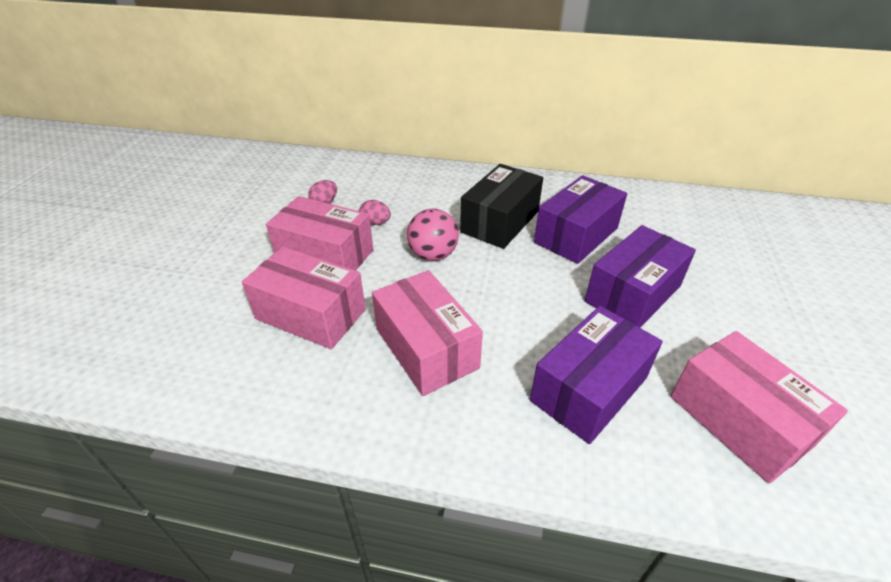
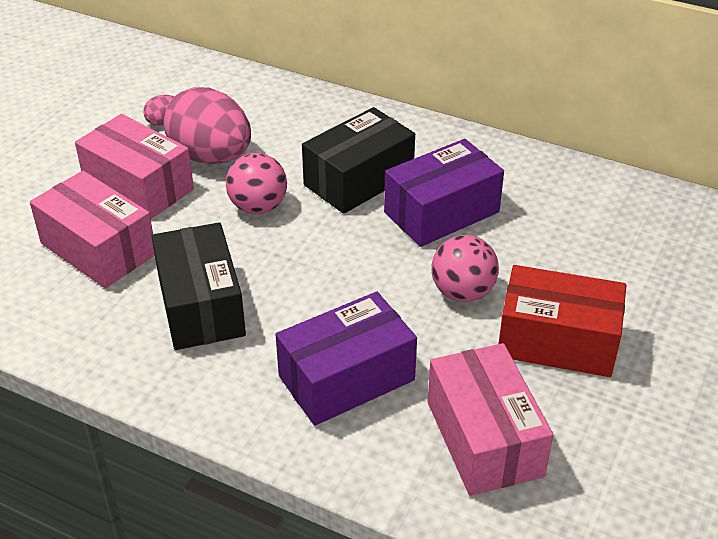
camera: 15 degrees right, 0 degrees up
pink egg [359,200,391,225] -> pink egg [164,87,251,164], size x2.43
pink box [372,270,483,396] -> black box [151,222,246,350]
purple box [585,225,696,328] -> pink ball [431,235,499,302]
none -> red box [499,265,626,377]

